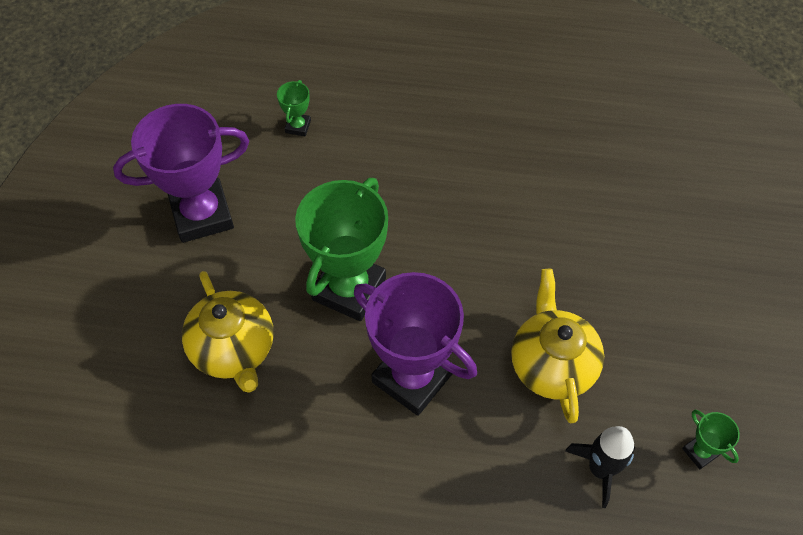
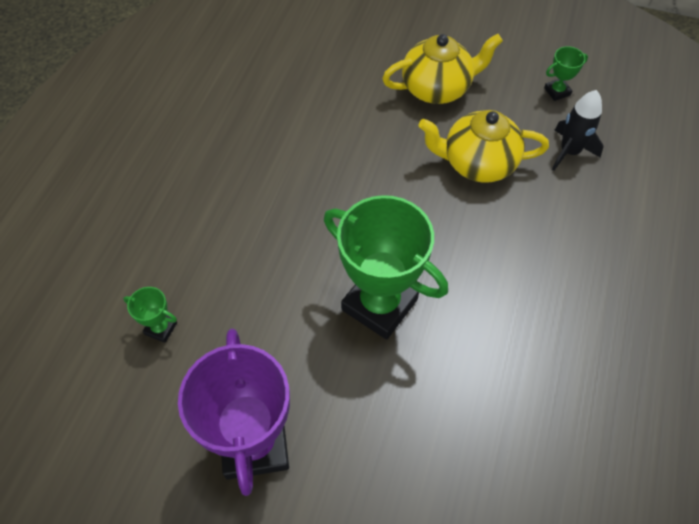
camera: 80 degrees left, 0 degrees up
yellow teapot [182,271,274,393] -> yellow teapot moved to [382,34,503,104]
purple trophy [354,272,477,416] -> none

